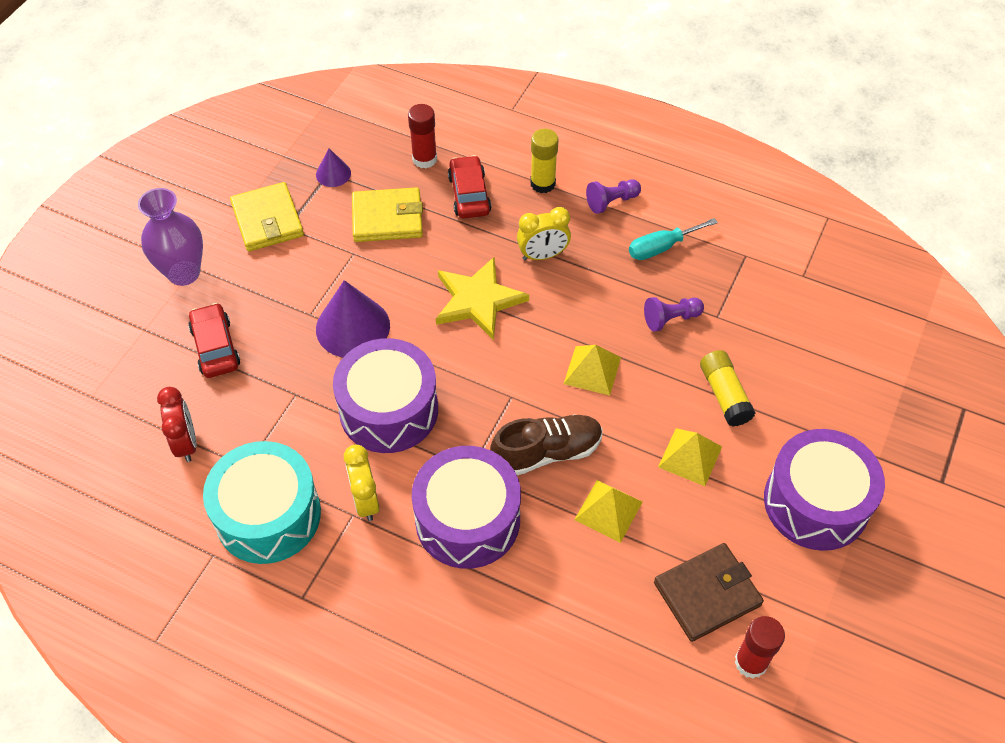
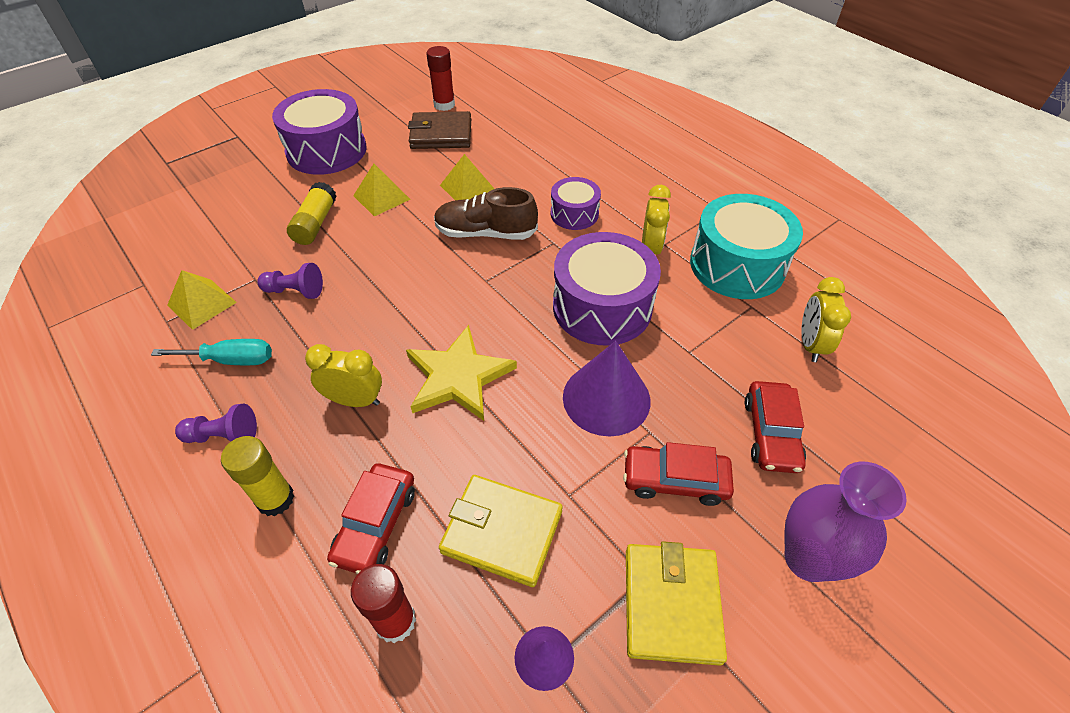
camera: 155 degrees left, 5 degrees down
red clock [157,387,197,462] -> yellow clock [801,277,851,362]
purple drum [412,446,521,569] -> purple drum [551,177,601,230], size x0.56
yellow pyramid [564,345,621,396] -> yellow pyramid moved to [167,270,237,330]
none -> red car [623,442,734,506]

